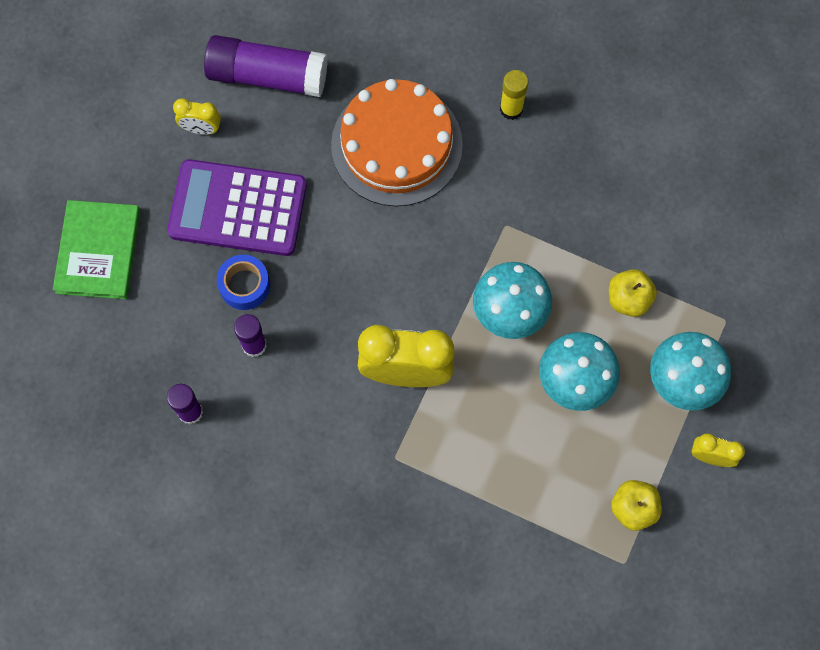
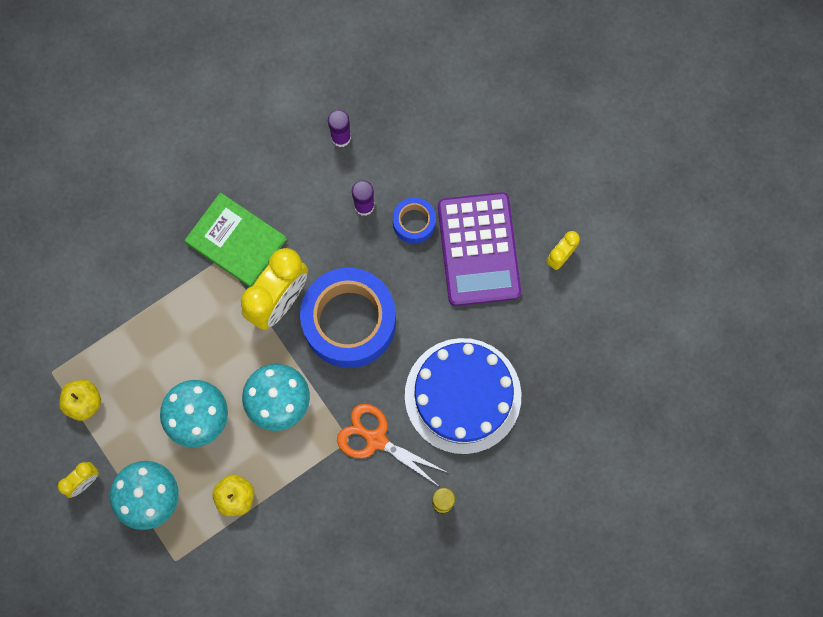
camera: 120 degrees right, 5 degrees up
green book [53,200,140,299] -> green book moved to [185,192,287,287]
purple calculator [167,159,307,256] -> purple calculator turned 135 degrees clockwise [438,192,521,306]
purple glue stick [204,35,328,97] -> none
orange cake [331,79,463,207] -> blue cake [405,338,521,454]
none -> blue tape [300,268,396,368]
none -> orange scissors [337,404,448,486]

